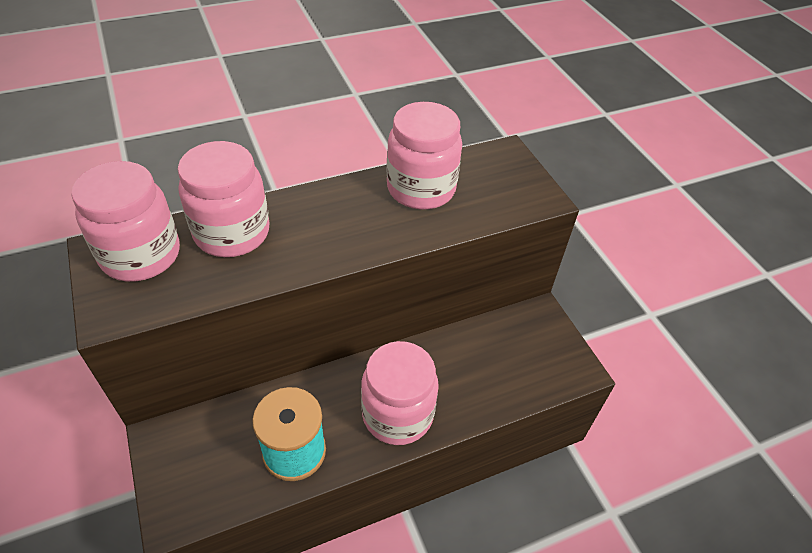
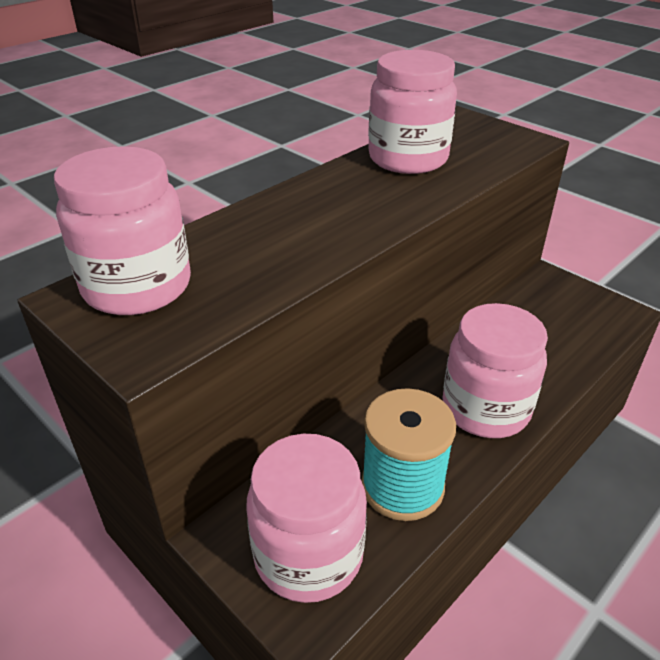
camera: 20 degrees left, 10 degrees down
pink jar [178,141,269,257] -> pink jar moved to [246,434,367,603]

